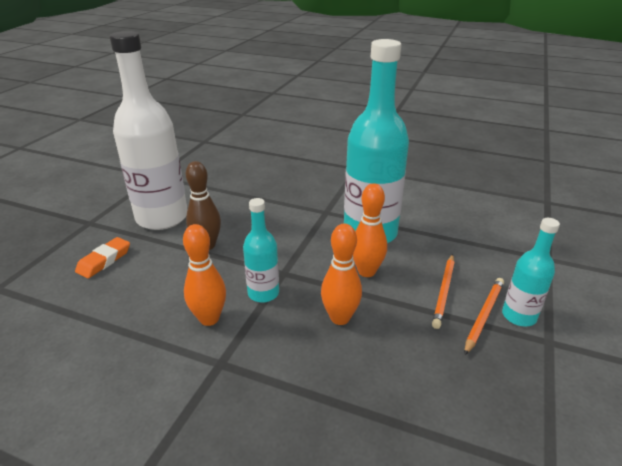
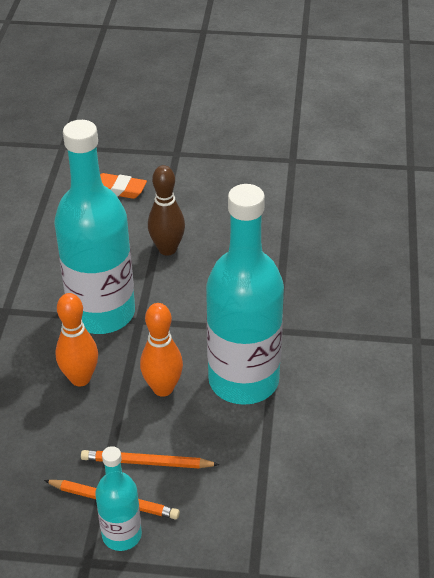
camera: 75 degrees right, 10 degrees up
white bottle [110,31,188,230] -> none
orange bowling pin [183,224,226,326] -> none
turquoise bottle [243,198,279,303] -> turquoise bottle [54,120,135,334], size x2.01

